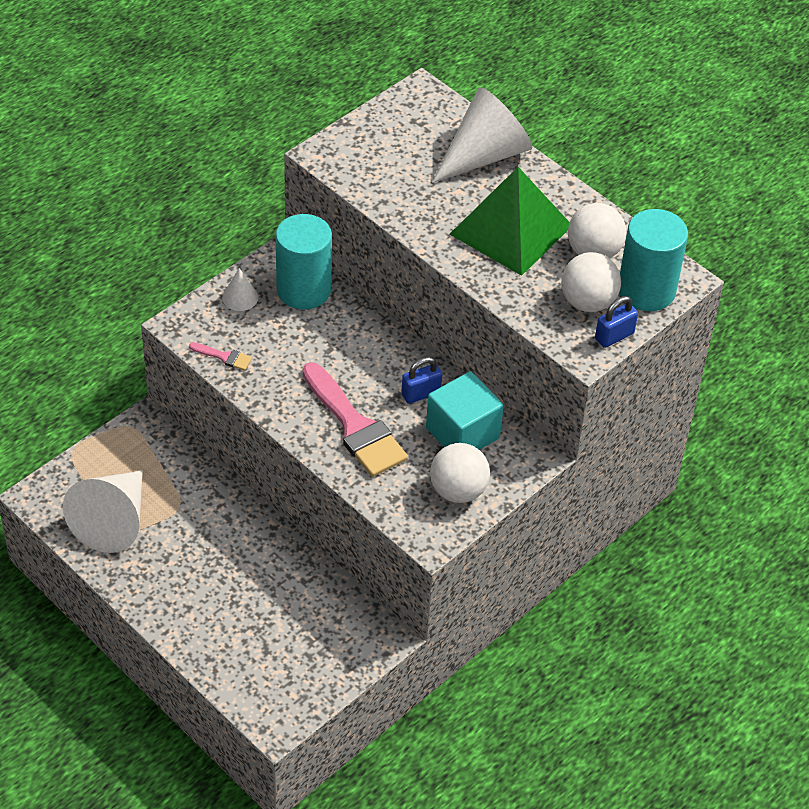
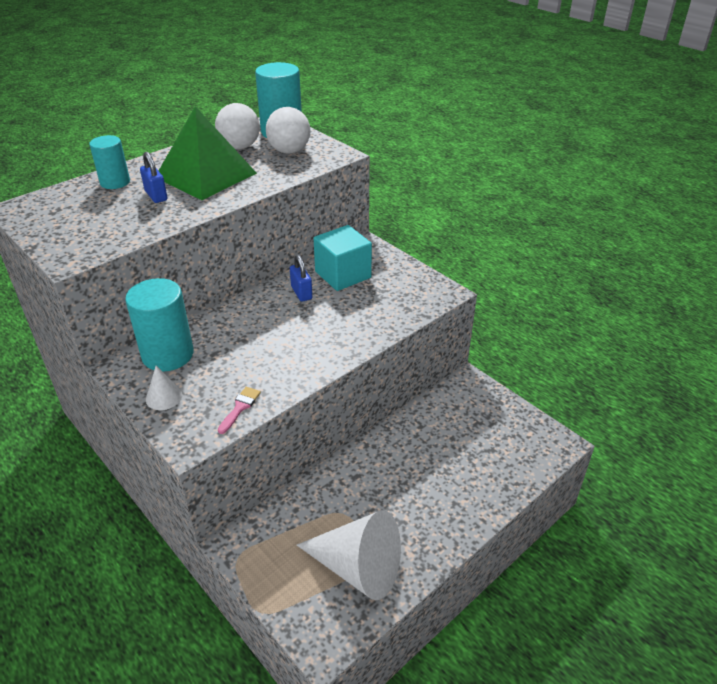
camera: 85 degrees left, 10 degrees down
pink brush [302,362,408,477] -> none
white ball [430,443,490,503] -> none
white cone [432,87,532,183] -> turquoise cylinder [89,135,130,189]
blue padlock [595,296,638,348] -> blue padlock moved to [140,152,167,203]

